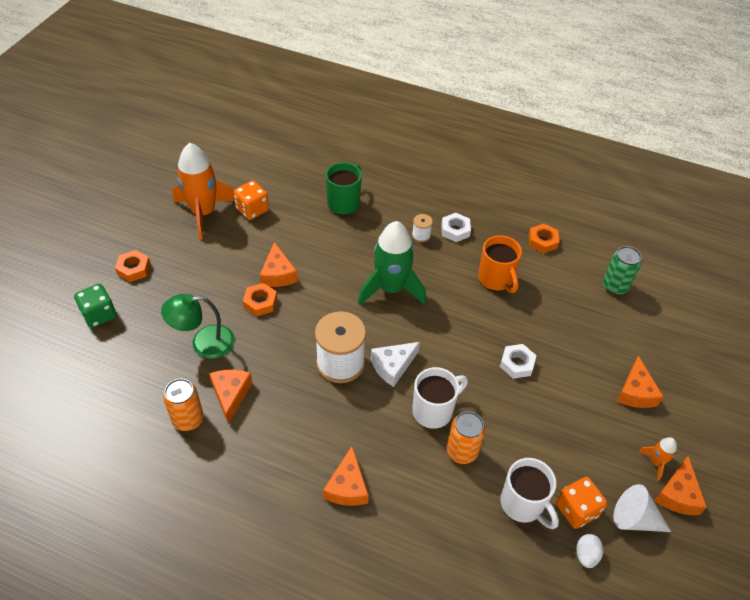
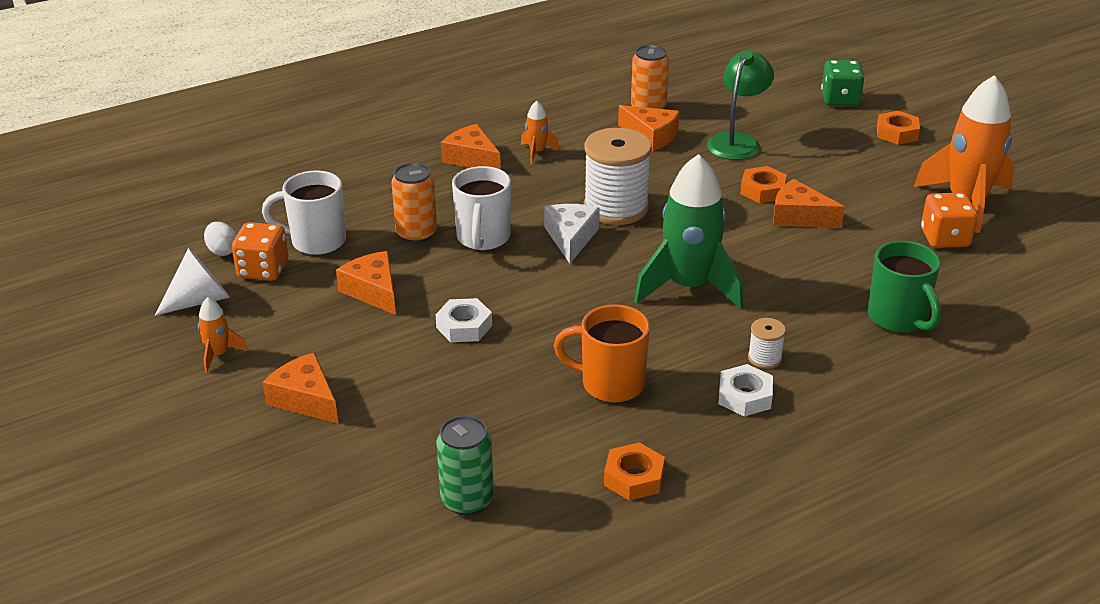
camera: 130 degrees right, 15 degrees down
orange cheese [655,456,707,515] -> orange cheese moved to [336,251,396,315]
none -> orange rocket [521,101,560,164]

